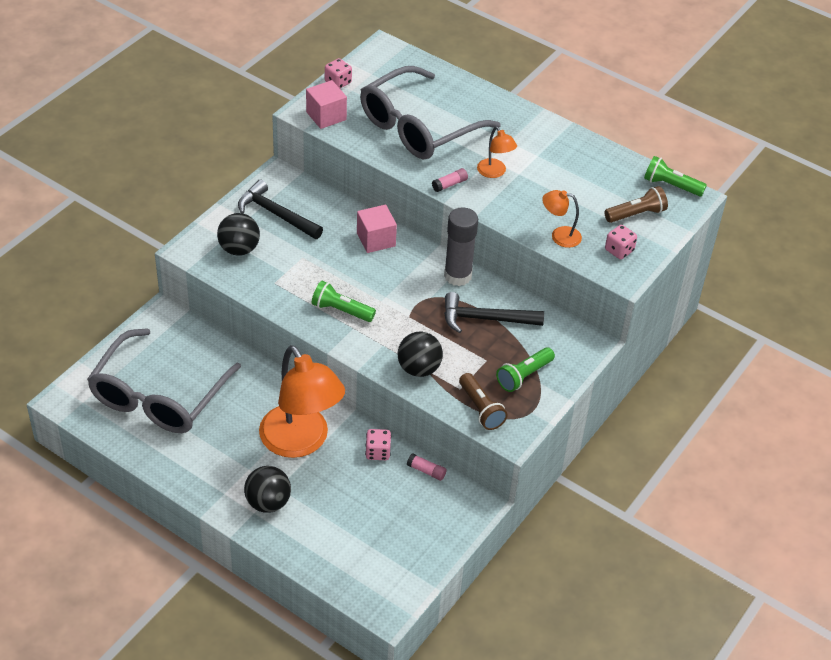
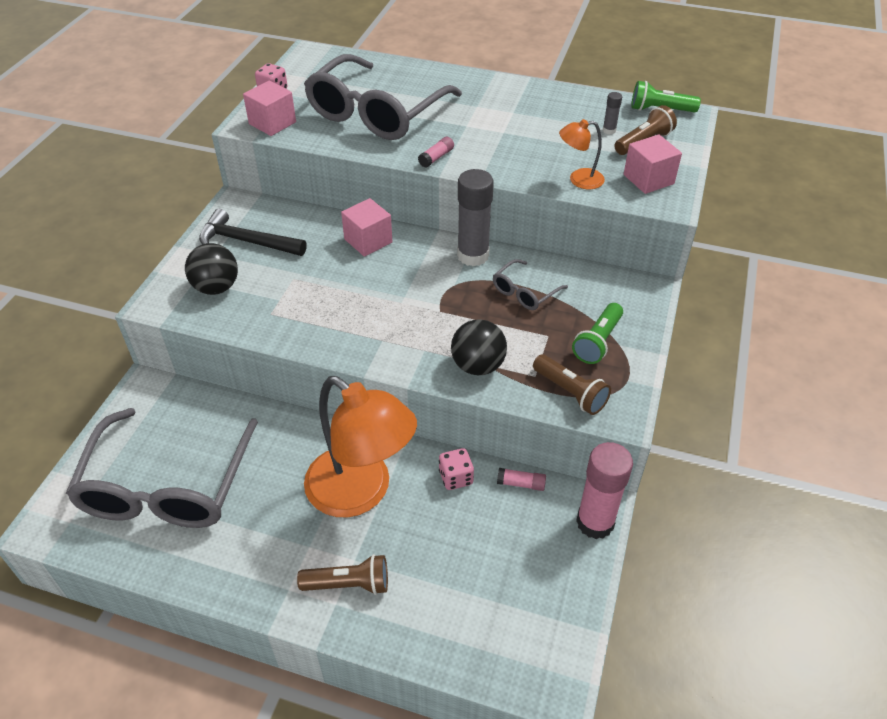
camera: 15 degrees left, 0 degrees up
black ball [244,466,291,513] -> brown flashlight [297,554,388,595]
green flashlight [312,281,376,322] -> none
black hammer [444,292,544,333] -> grey glasses [493,259,568,310]
orange lamp [477,127,517,178] -> none
pink dice [605,225,637,259] -> pink cube [624,134,682,194]
none -> pink glue stick [576,442,633,539]
none -> grey glue stick [603,92,622,135]

